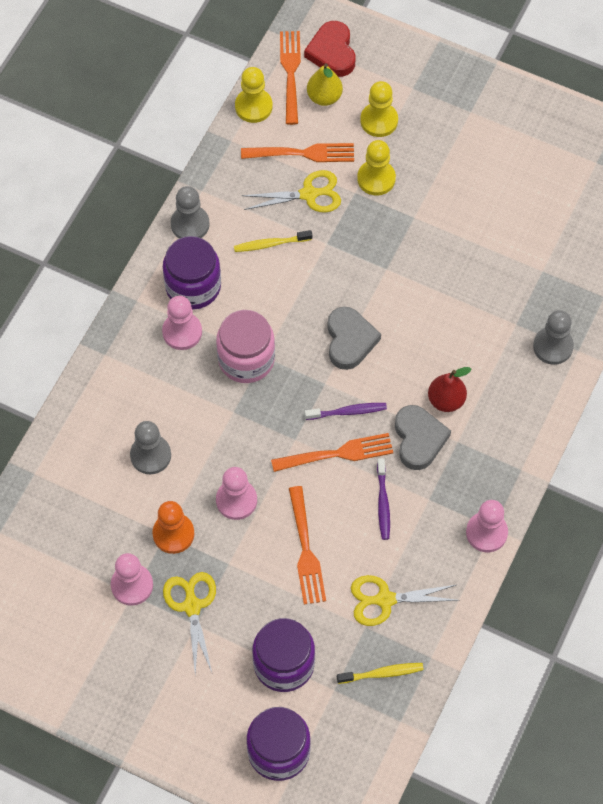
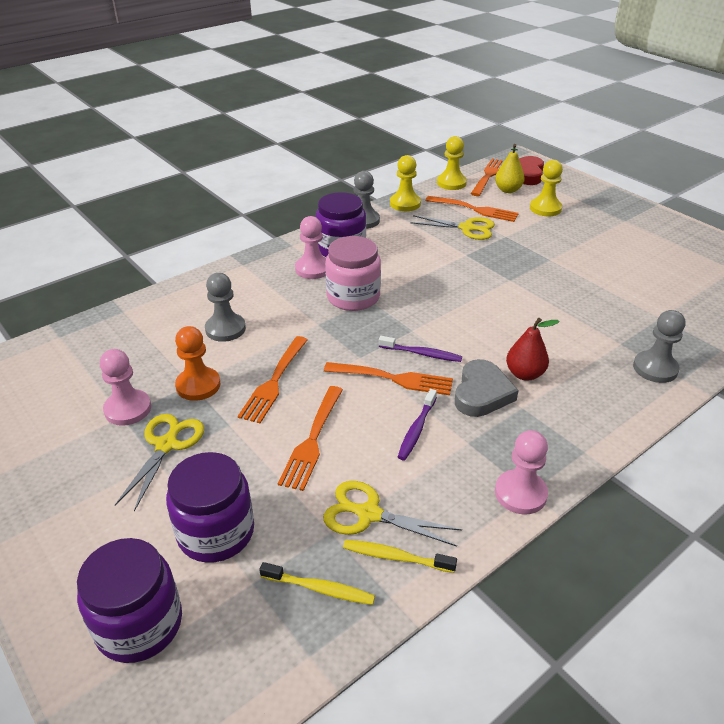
camera: 25 degrees right, 25 degrees down
pink pawn [216,467,257,520] -> orange fork [238,336,308,423]
yellow toothbrush [234,230,312,252] -> yellow toothbrush moved to [343,540,457,573]
grey heart [328,307,381,370] -> none
yellow pawn [357,140,396,196] -> yellow pawn moved to [390,155,421,211]

